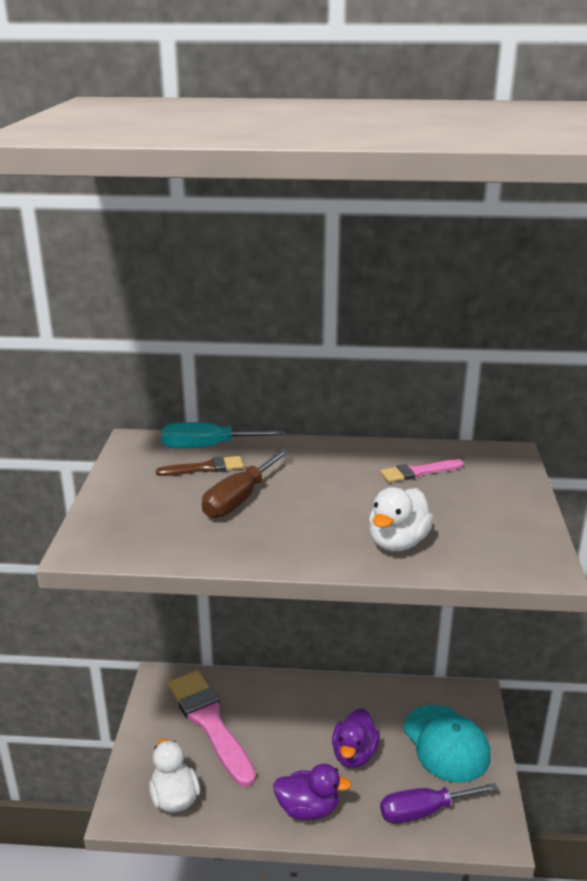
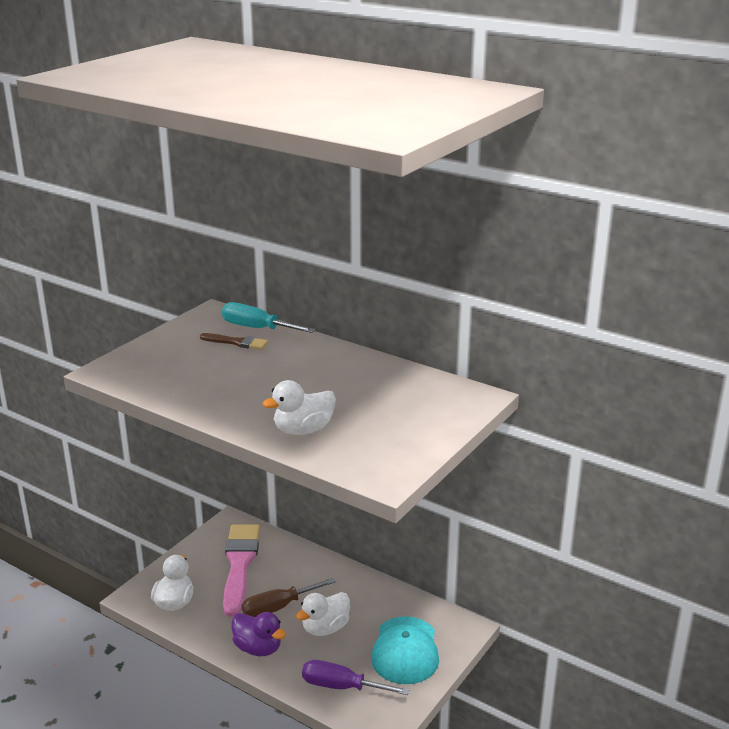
camera: 30 degrees right, 0 degrees up
brown screwdriver [202,449,289,518] -> brown screwdriver moved to [242,578,335,617]
purple duck [332,709,380,768] -> white duck [296,592,350,636]
pink brush [380,459,464,482] -> none

